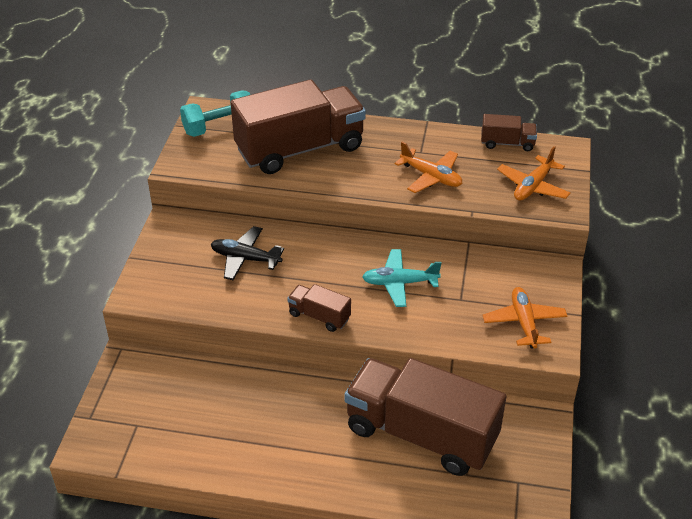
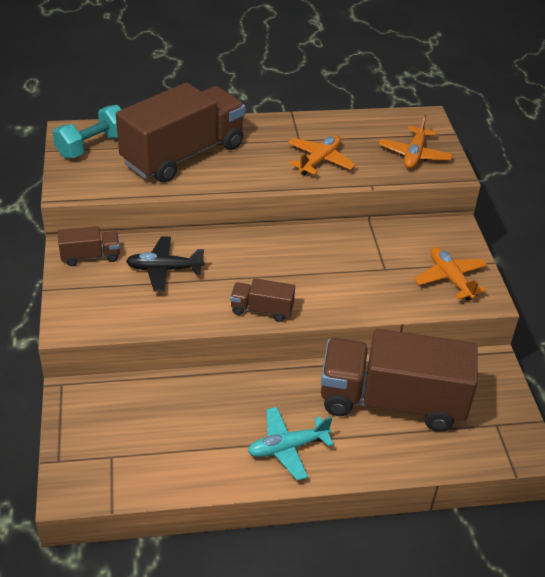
camera: 20 degrees left, 0 degrees up
turquoise plane [362,249,442,307] -> turquoise plane moved to [248,407,334,481]
orange plane [395,142,462,193] -> orange plane turned 75 degrees counterclockwise [288,135,356,176]
brown truck [481,114,537,151] -> brown truck moved to [58,226,120,266]

